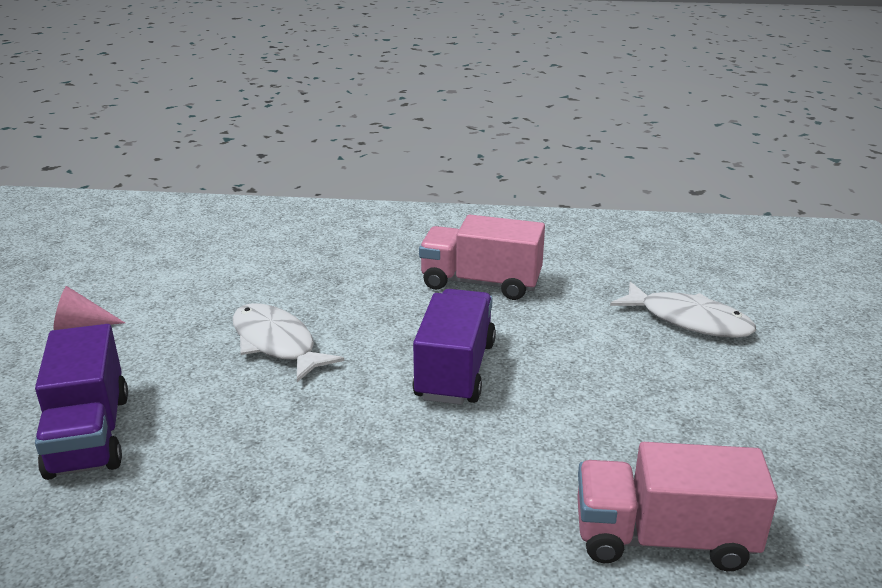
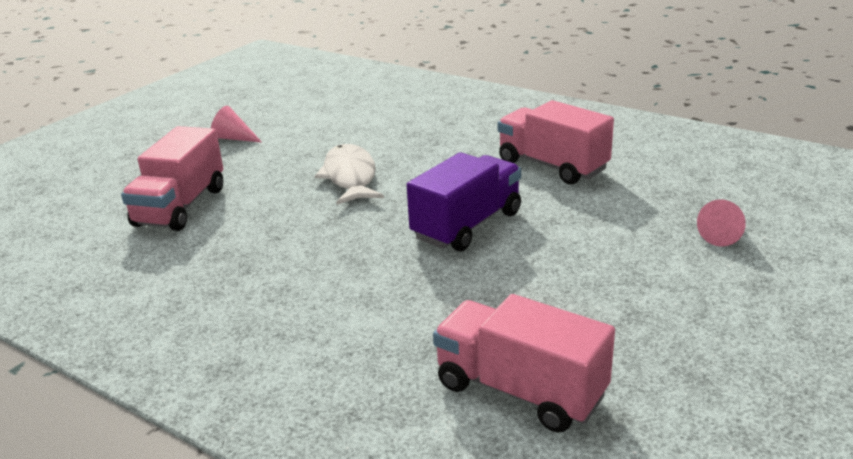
camera: 30 degrees right, 0 degrees up
purple truck [35,324,128,480] -> pink truck [121,126,223,231]
white fish [610,281,756,338] -> pink cone [697,200,746,247]

